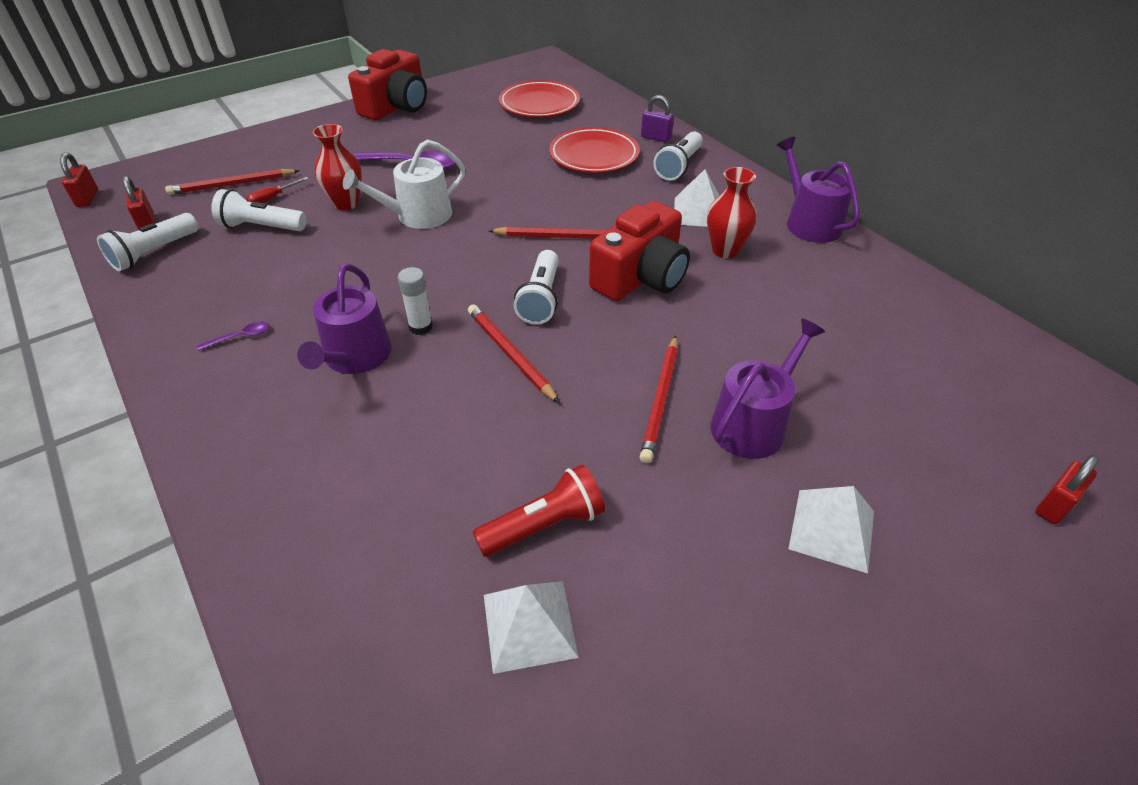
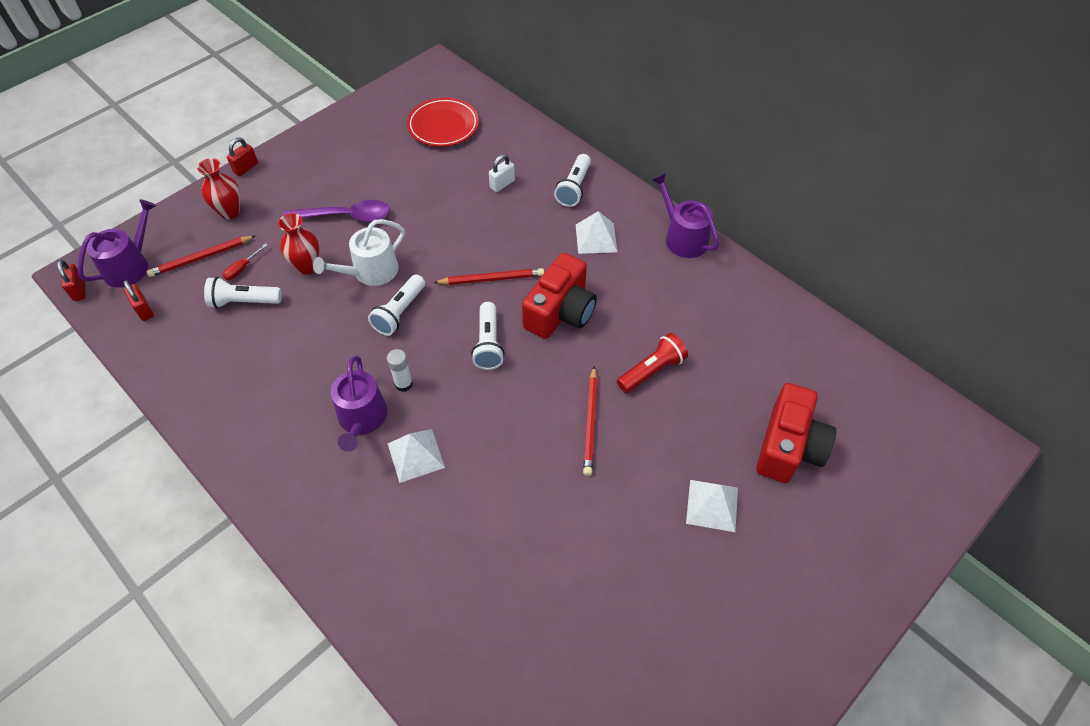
camera: 10 degrees left, 10 degrees up
white flashlight [97,213,198,271] -> white flashlight moved to [368,275,425,336]
purple spoon [197,322,269,351] -> none
red camera [348,49,427,121] -> red camera moved to [756,383,836,483]
red pencil [468,304,560,403] -> none
red flashlight [473,464,605,557] -> red flashlight moved to [617,333,688,393]
white pyramid [484,581,579,674] -> white pyramid moved to [388,429,445,483]
red plate [549,127,640,173] -> white padlock [489,154,515,192]
purple padlock [641,95,674,142] -> none
red vase [707,167,757,258] -> red vase moved to [197,158,240,219]
purple watering can [710,318,825,459] -> purple watering can moved to [78,199,156,287]
red padlock [1035,455,1099,524] -> red padlock moved to [227,137,258,176]

